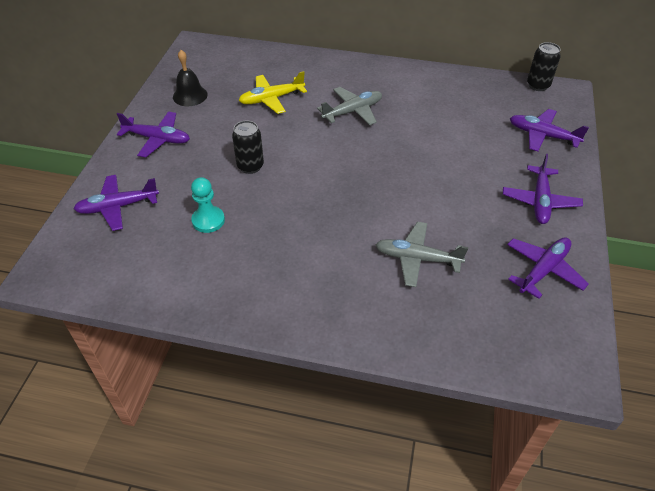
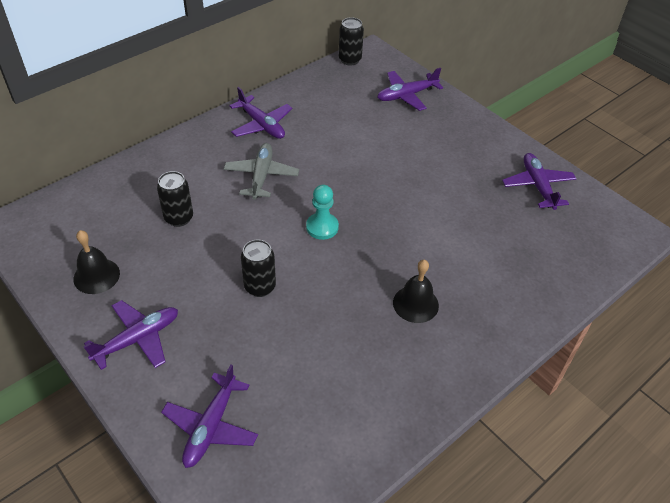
camera: 55 degrees left, 0 degrees up
turquoise pawn [191,177,225,233] -> turquoise pawn moved to [306,185,339,240]
yellow plane [239,71,307,114] -> black can [157,171,193,227]
grey plane [376,222,468,287] -> none
purple plane [503,154,583,224] -> purple plane moved to [229,87,292,139]
none -> black bell [393,260,439,323]

